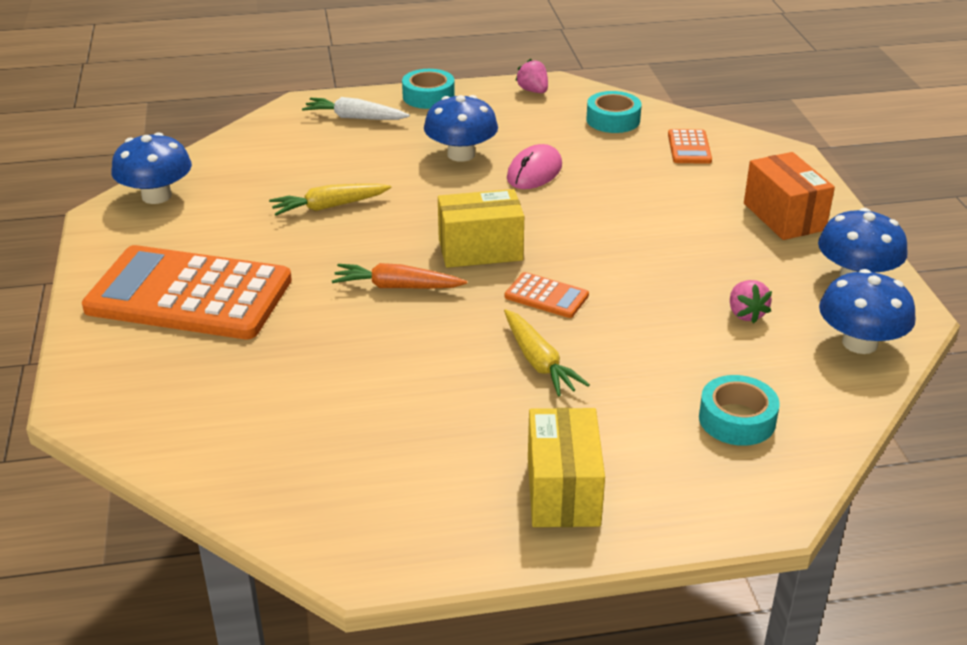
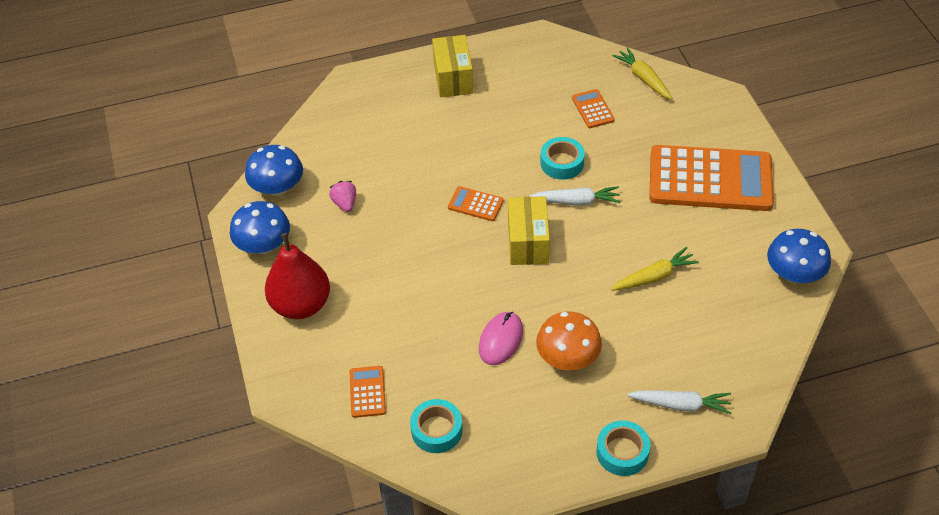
camera: 175 degrees right, 15 degrees up
orange carrot [332,263,467,289] -> white carrot [529,186,621,205]
blue mushroom [424,95,498,162] -> orange mushroom [536,311,602,370]
yellow box [438,189,524,268] -> yellow box turned 75 degrees counterclockwise [508,196,550,265]
yellow carrot [504,309,590,396] -> yellow carrot moved to [612,47,673,100]
pink strawberry [515,59,548,93] -> none
turquoise tape [699,375,780,446] -> turquoise tape moved to [540,137,585,180]
orange box [744,152,835,240] -> red pear [265,233,330,319]
none -> orange calculator [572,89,615,128]

